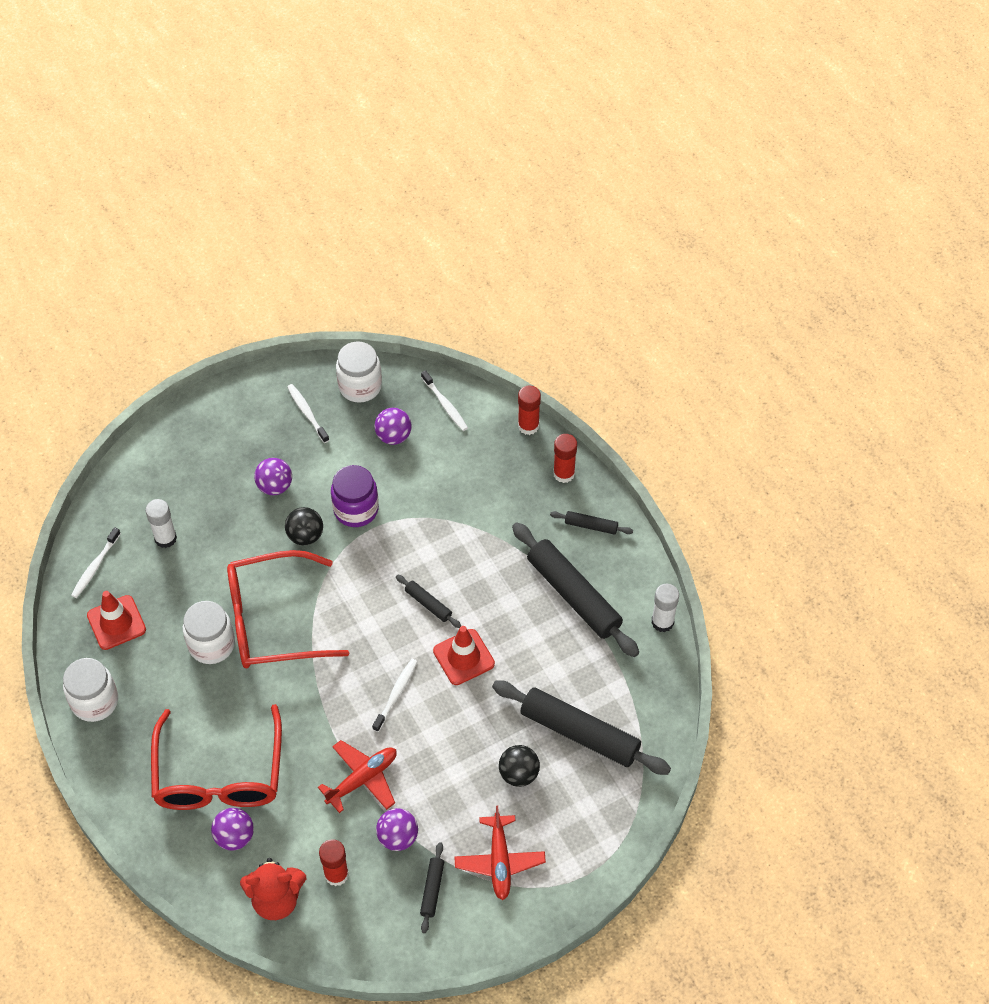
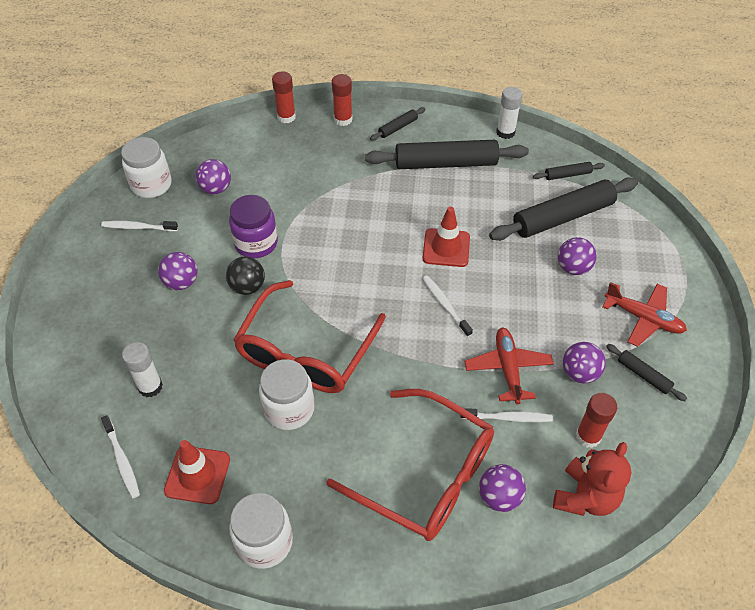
camera: 55 degrees left, 5 degrees down
black rolling pin [396,575,461,628] -> black rolling pin moved to [533,162,605,180]
white toothbrush [421,370,468,431] -> white toothbrush moved to [460,408,553,422]
black ball [499,745,540,787] -> purple ball [558,237,597,275]

